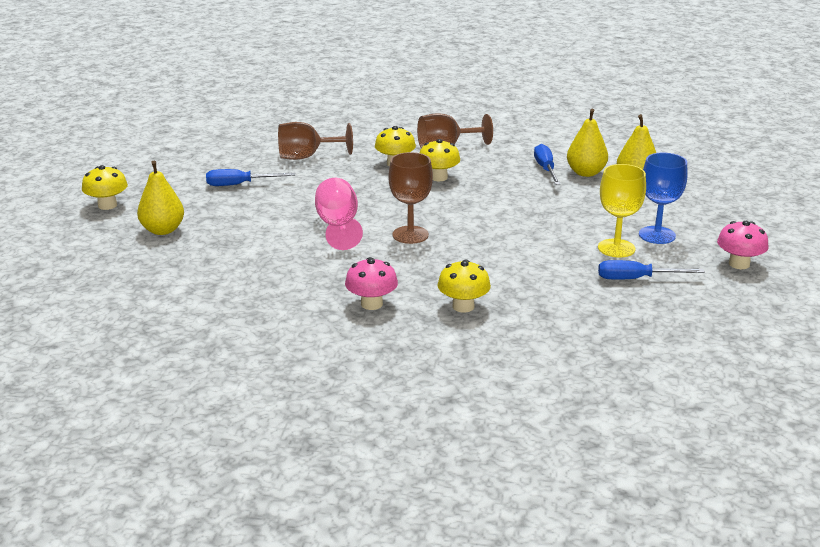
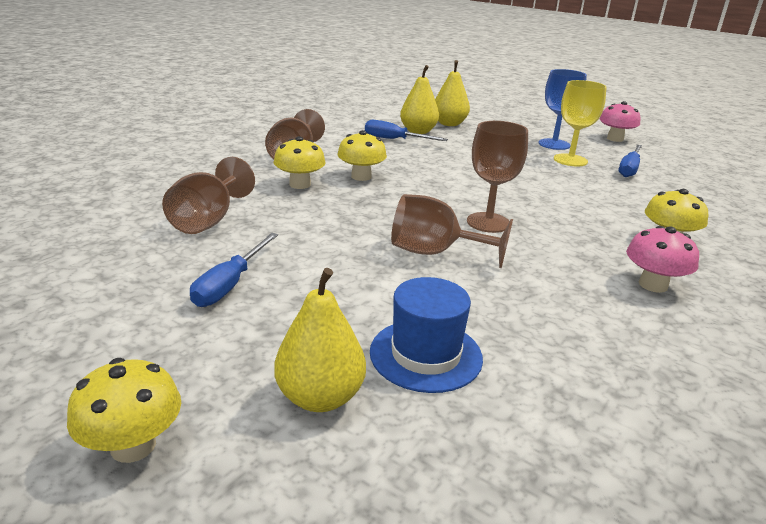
camera: 65 degrees left, 0 degrees up
pink goblet [315,178,363,250] -> brown goblet [391,194,513,268]
none -> blue hat [370,277,483,393]

